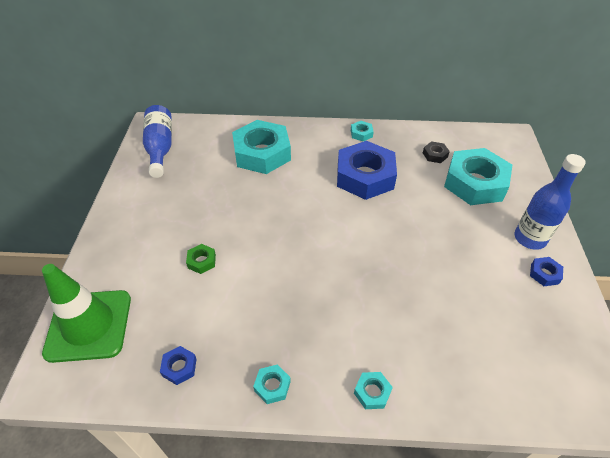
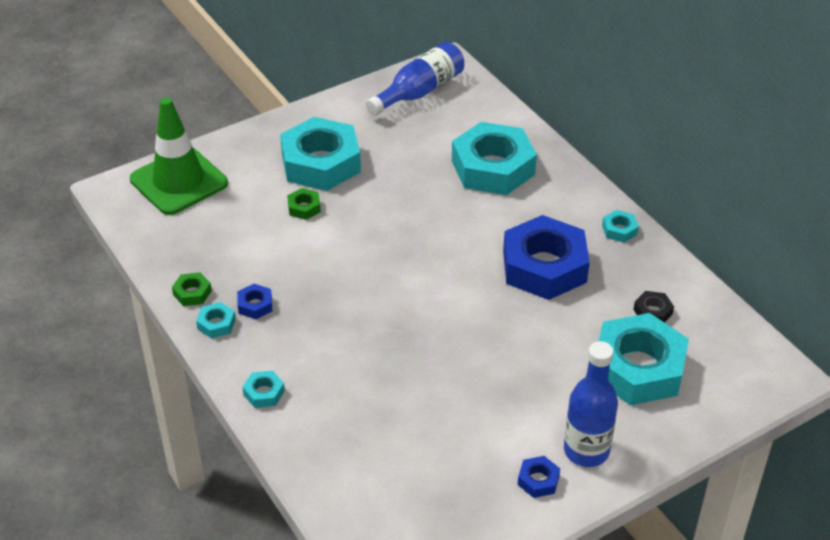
camera: 55 degrees right, 5 degrees down
blue nut [160,346,196,385] -> blue nut moved to [237,284,272,319]
none -> green nut [172,272,212,306]
none -> turquoise nut [280,117,361,191]

